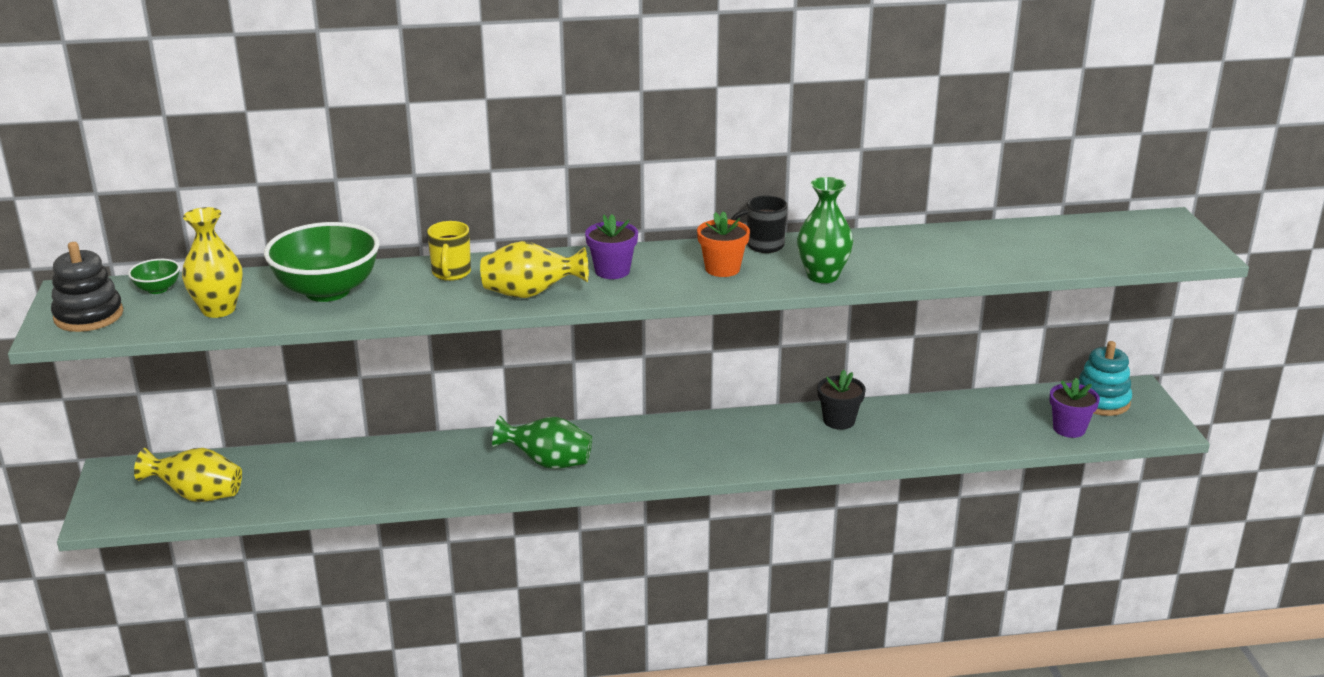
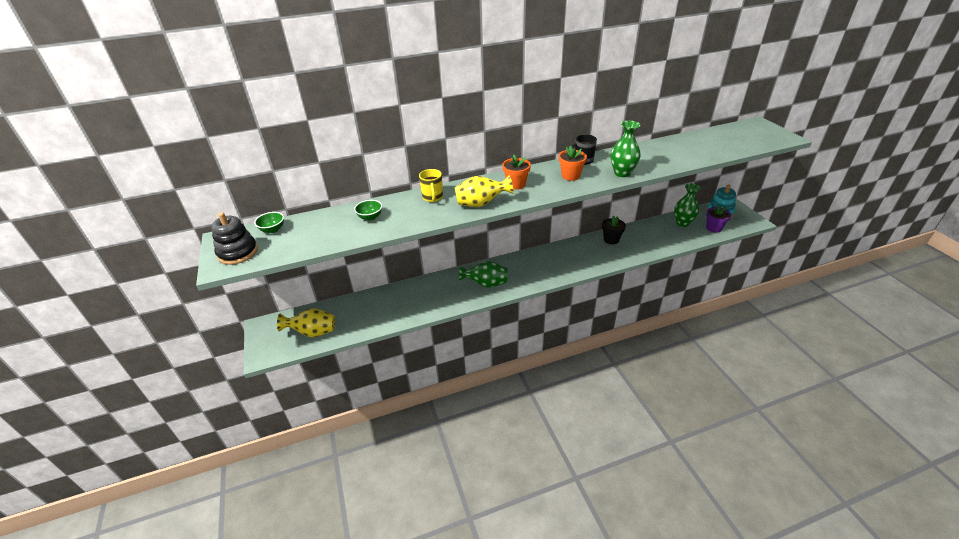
camera: 10 degrees left, 10 degrees up
yellow vase [182,207,243,318] -> none
green bowl [264,222,380,302] -> green bowl [354,200,382,221], size x0.44
purple flower pot [585,214,638,279] -> orange flower pot [502,155,531,190]
none -> green vase [674,183,701,227]

